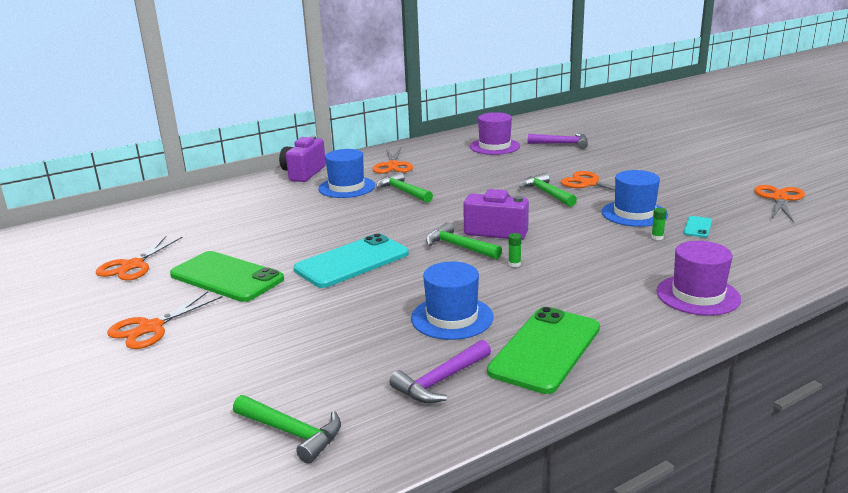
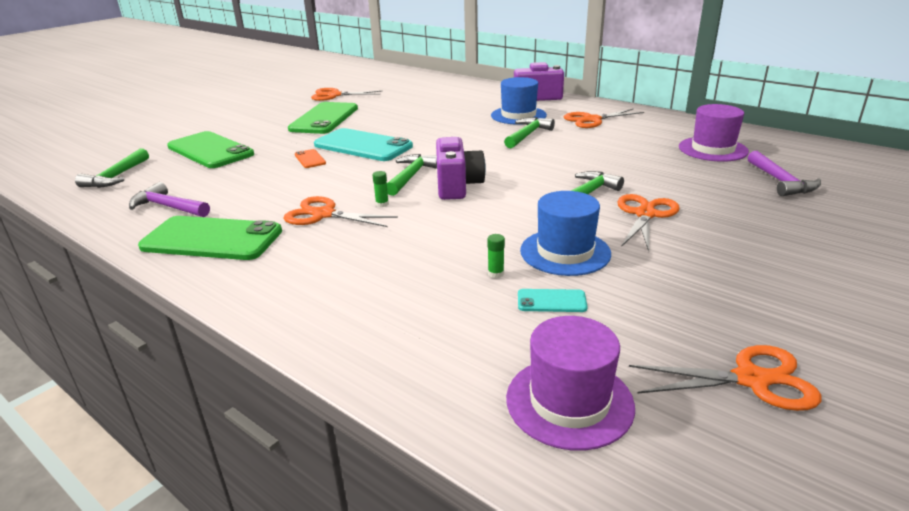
camera: 70 degrees right, 5 degrees up
orange scissors [107,291,222,349] -> orange scissors moved to [283,196,398,227]
blue hat [411,261,493,340] -> none
purple hat [656,241,741,316] -> purple hat moved to [506,316,635,451]
none -> green phone [167,131,254,168]
none -> orange phone [295,149,326,168]

